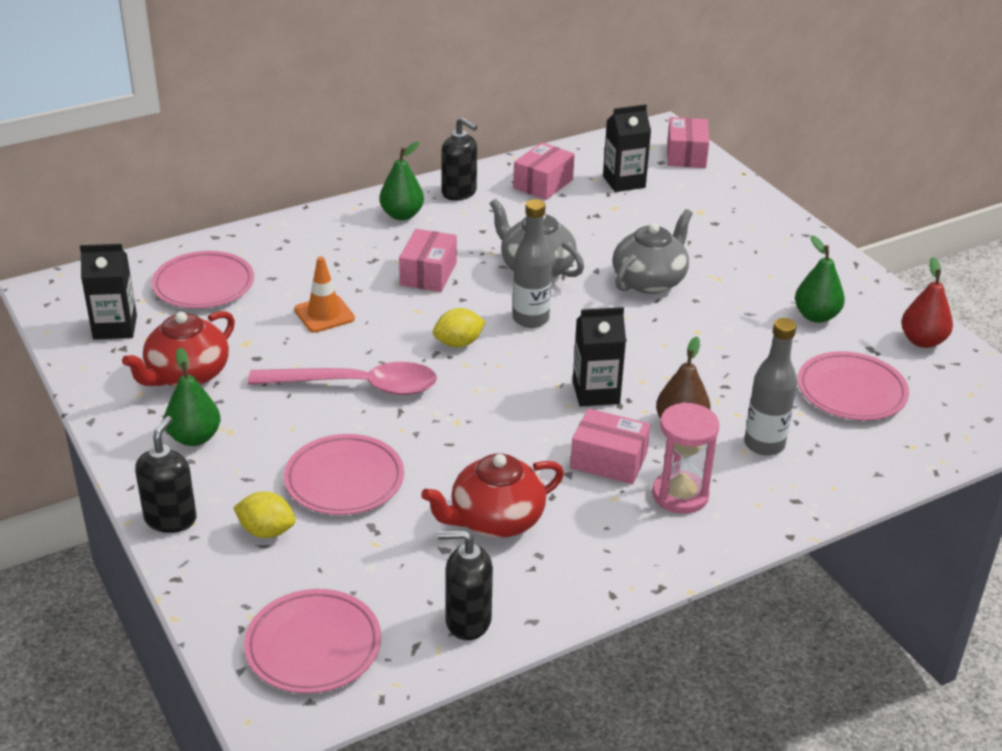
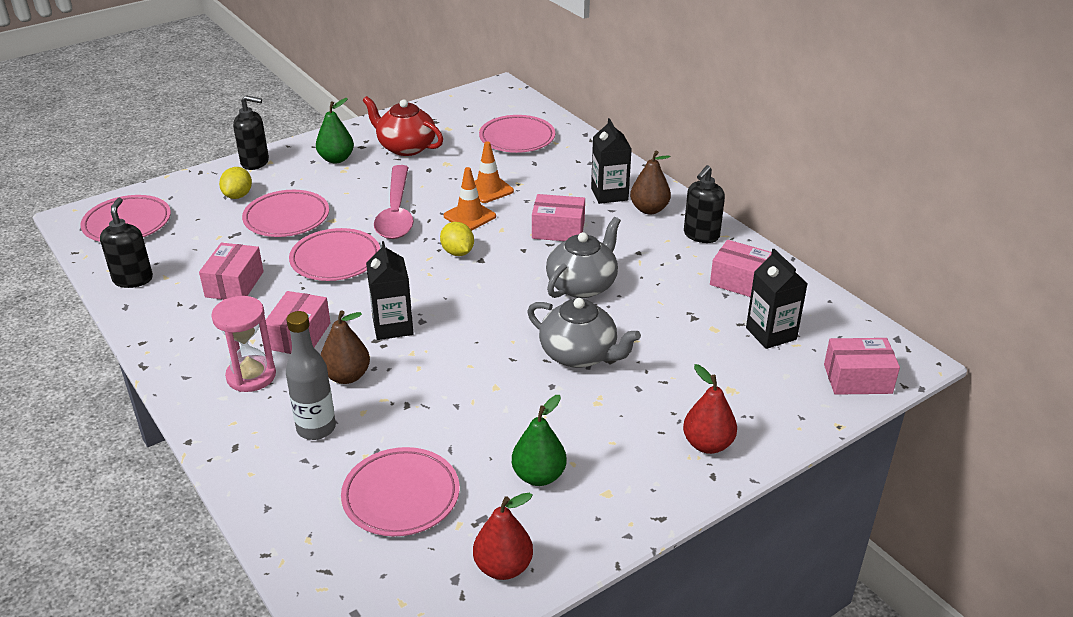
camera: 85 degrees right, 0 degrees up
black carton [80,244,137,340] -> black carton moved to [591,118,632,204]
green pear [379,141,424,220] -> brown pear [630,151,671,215]
red teapot [421,454,564,538] -> pink box [199,243,264,300]
grey bottle [513,199,552,328] -> none
none -> pink plate [289,228,380,281]
none -> orange traffic cone [443,167,496,231]
none -> red pear [683,364,737,454]

